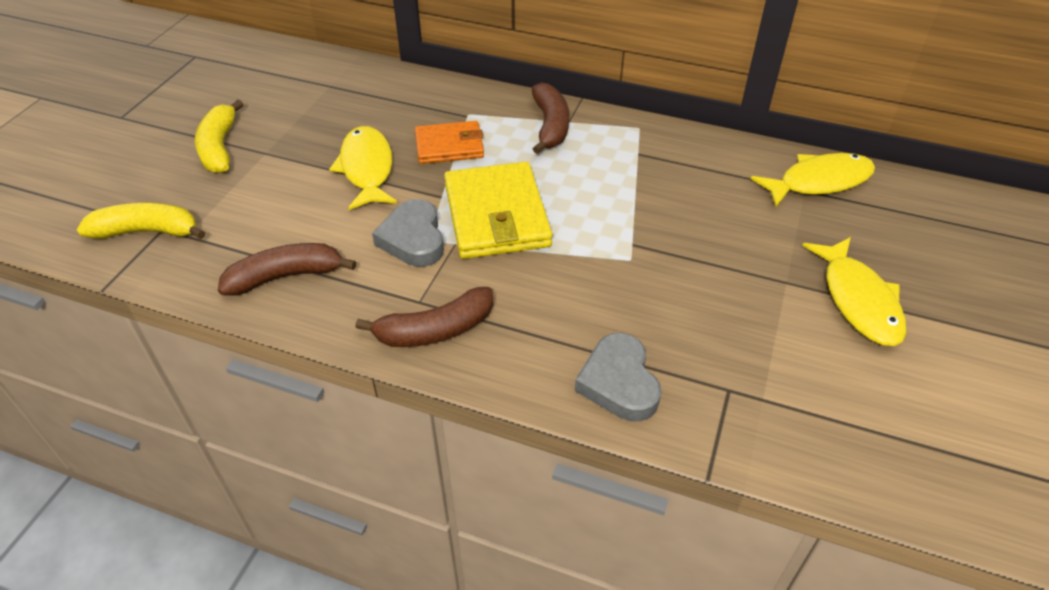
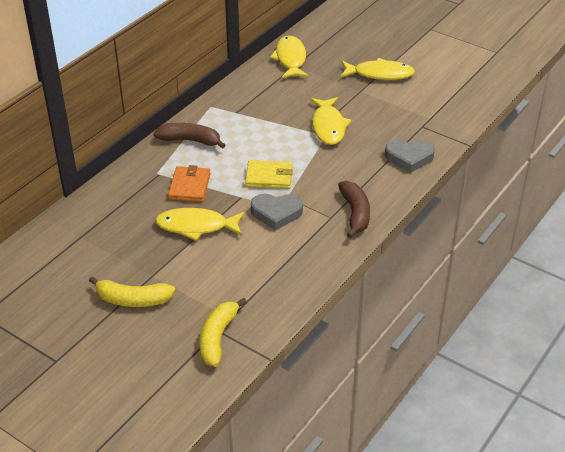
camera: 75 degrees left, 5 degrees down
brown banana [218,243,356,296] -> none
yellow wallet [444,162,552,259] -> yellow wallet [245,160,293,189], size x0.62
none -> yellow fish [310,97,351,145]

